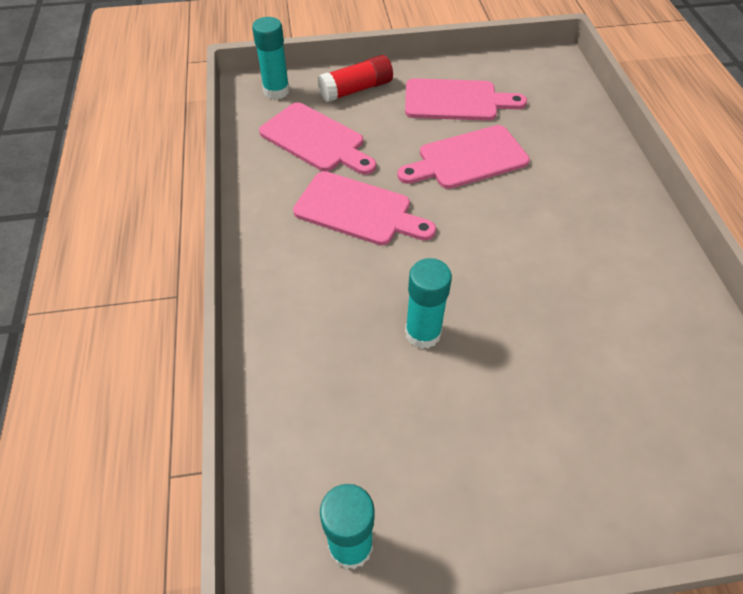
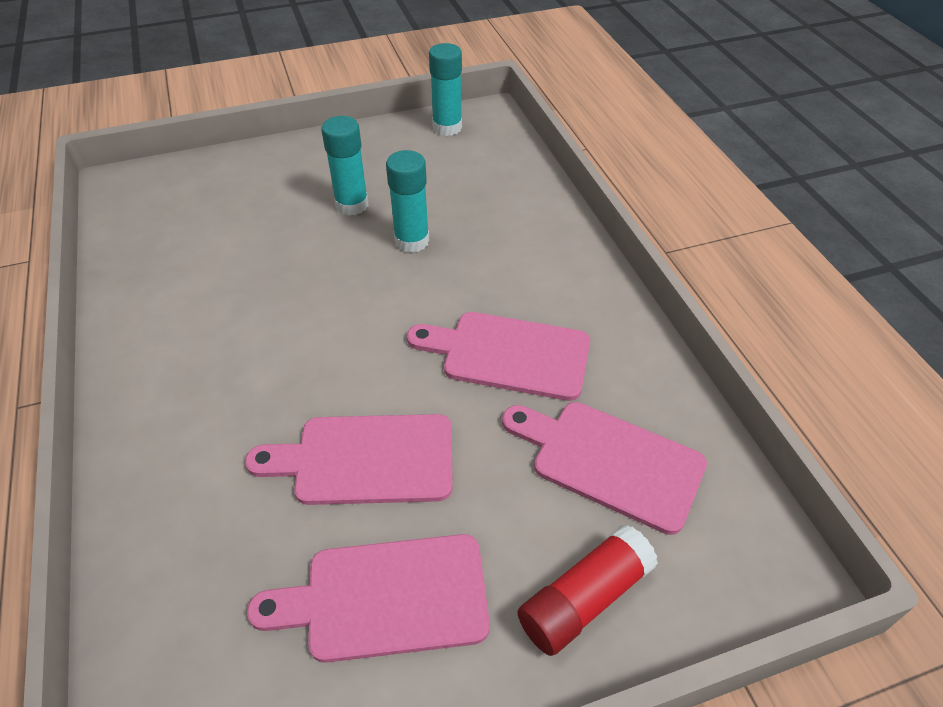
camera: 170 degrees right, 5 degrees down
turquoise glue stick [252,17,290,99] -> turquoise glue stick moved to [321,116,368,216]
pink cutting board [397,125,530,189] -> pink cutting board turned 150 degrees counterclockwise [245,414,453,505]

